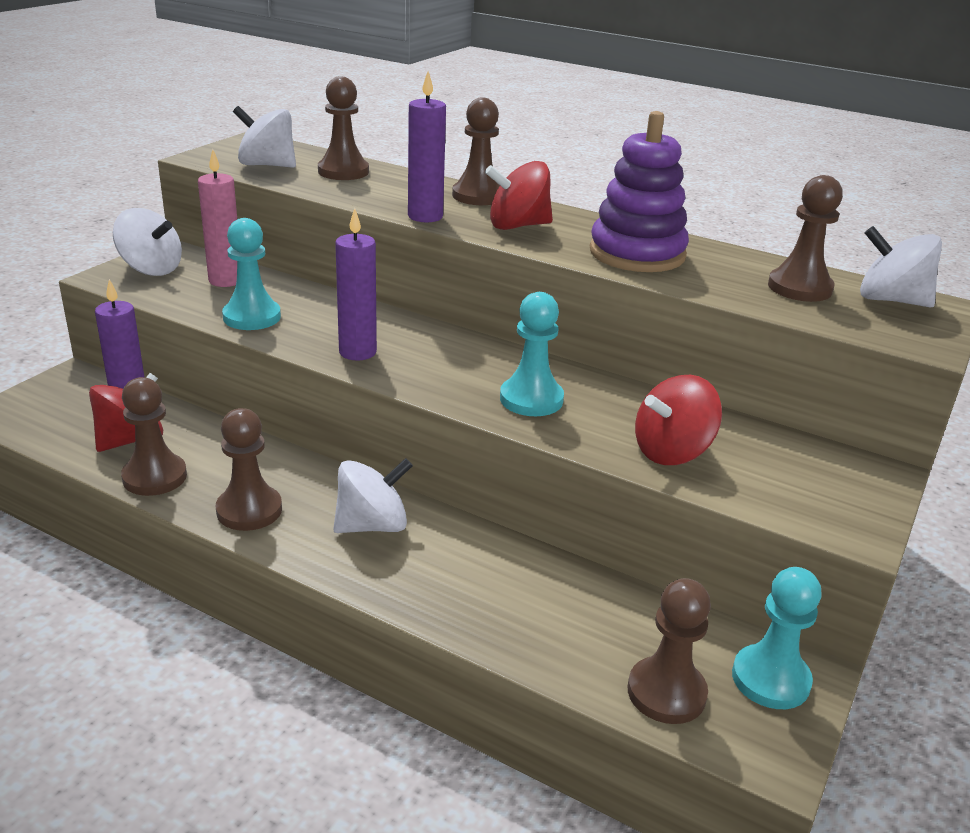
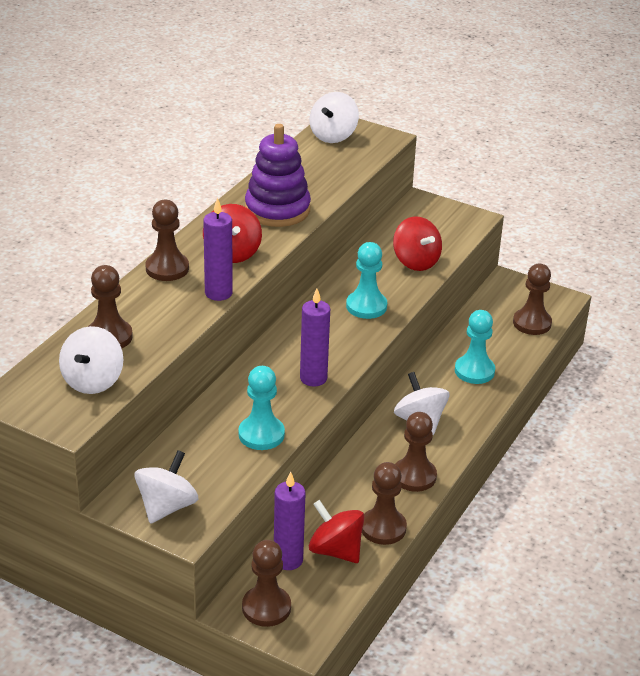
camera: 90 degrees left, 5 degrees up
pink candle [198,149,237,287] -> none
turquoise pawn [732,567,822,709] -> turquoise pawn moved to [455,310,495,384]
brown pawn [768,175,843,302] -> brown pawn moved to [242,540,291,627]

